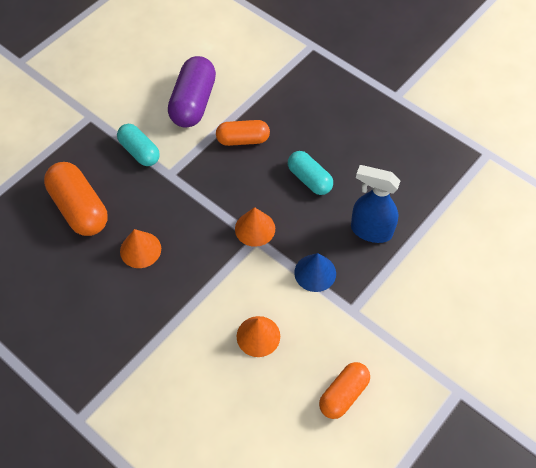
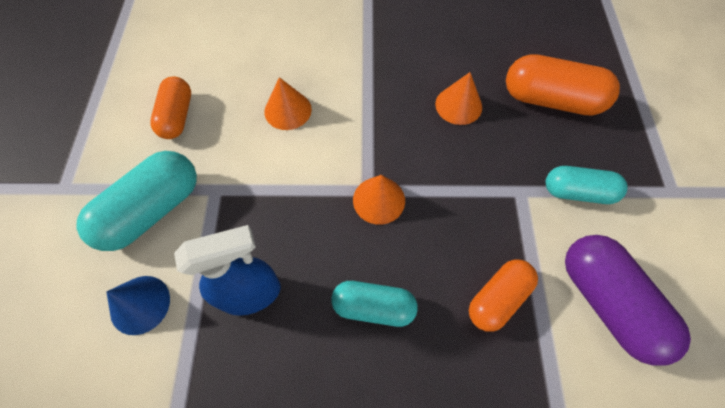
camera: 140 degrees right, 5 degrees up
blue cone [294,253,336,292] -> blue cone moved to [106,276,170,335]
none -> turquoise capsule [76,151,197,251]

